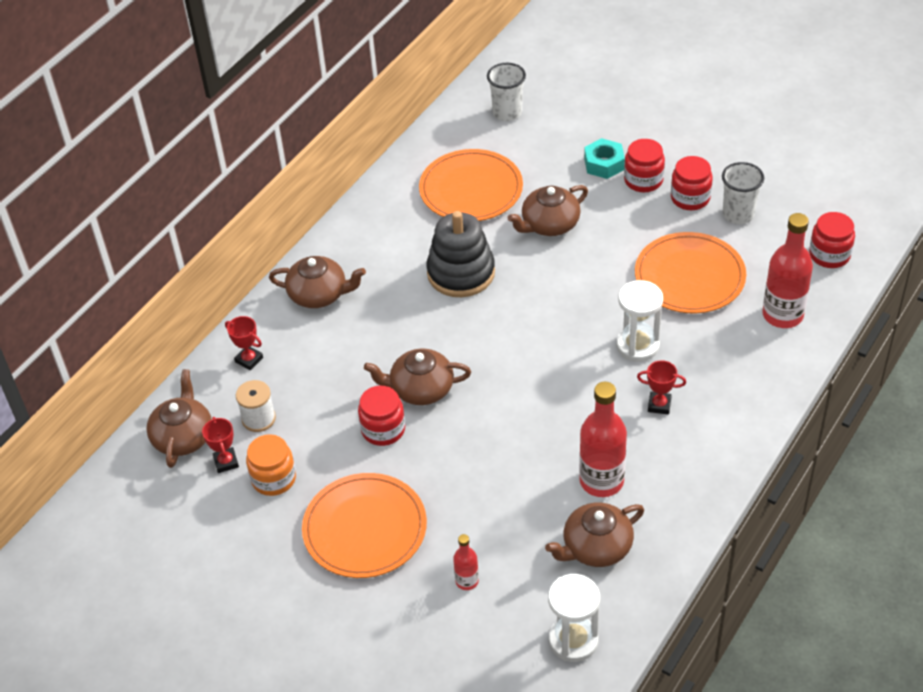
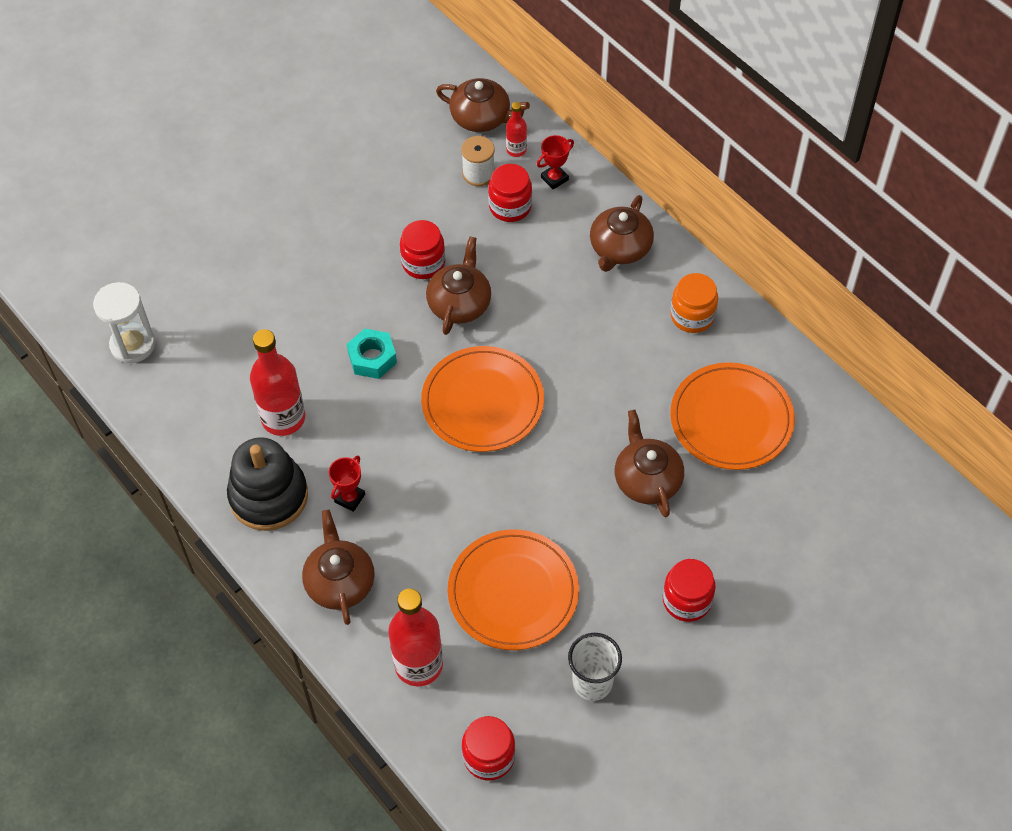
camera: 105 degrees right, 10 degrees up
red trophy [202,417,239,473] -> none
orange jar [246,434,296,496] -> orange jar moved to [670,273,718,333]
orange plate [302,473,427,578] -> orange plate moved to [421,346,544,452]
black stacking toy [426,211,495,297] -> black stacking toy moved to [227,437,308,531]
red bottle [453,534,479,590] -> red bottle moved to [506,102,527,157]
white cup [487,63,526,121] -> none
brown teapot [545,503,644,567] -> brown teapot moved to [302,509,375,625]
turquoise nut [584,138,625,179] -> turquoise nut moved to [347,329,397,379]
white hourglass [616,280,663,362] -> none
red jar [671,156,713,210] -> red jar moved to [488,164,532,222]

